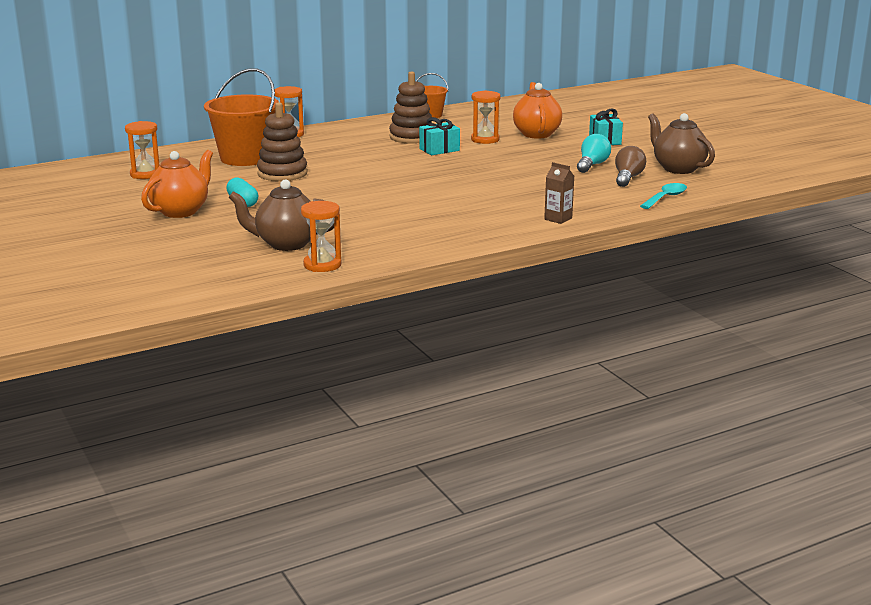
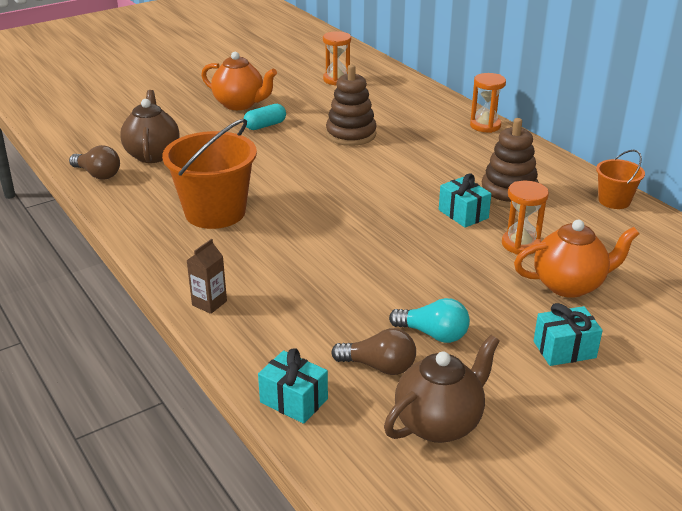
camera: 85 degrees right, 10 degrees up
orange bucket [204,68,279,166] -> orange bucket moved to [162,119,257,229]
orange hourglass [301,201,342,272] -> brown light bulb [69,145,120,179]
turquoise spoon [640,183,687,209] -> turquoise gift [258,348,328,424]

